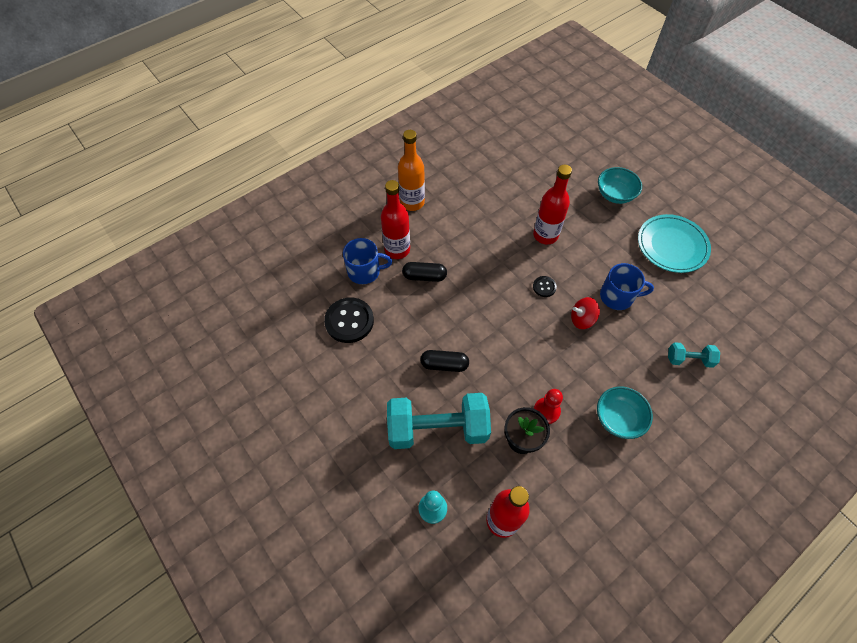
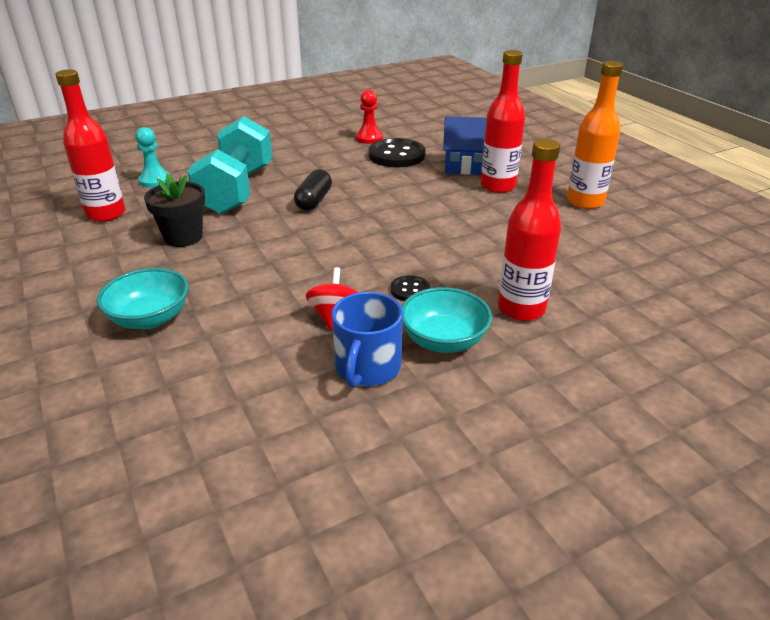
camera: 100 degrees right, 25 degrees down
blue mug [343,238,392,284] -> blue house [443,116,487,175]
black capsule [402,262,447,282] -> none
red pawn [534,389,563,424] -> red pawn moved to [356,90,383,144]
turquoise bowl [598,167,642,204] -> turquoise bowl moved to [401,287,492,353]
turquoise plate [638,214,711,273] -> none
turquoise dumbbell [668,342,720,368] -> none

